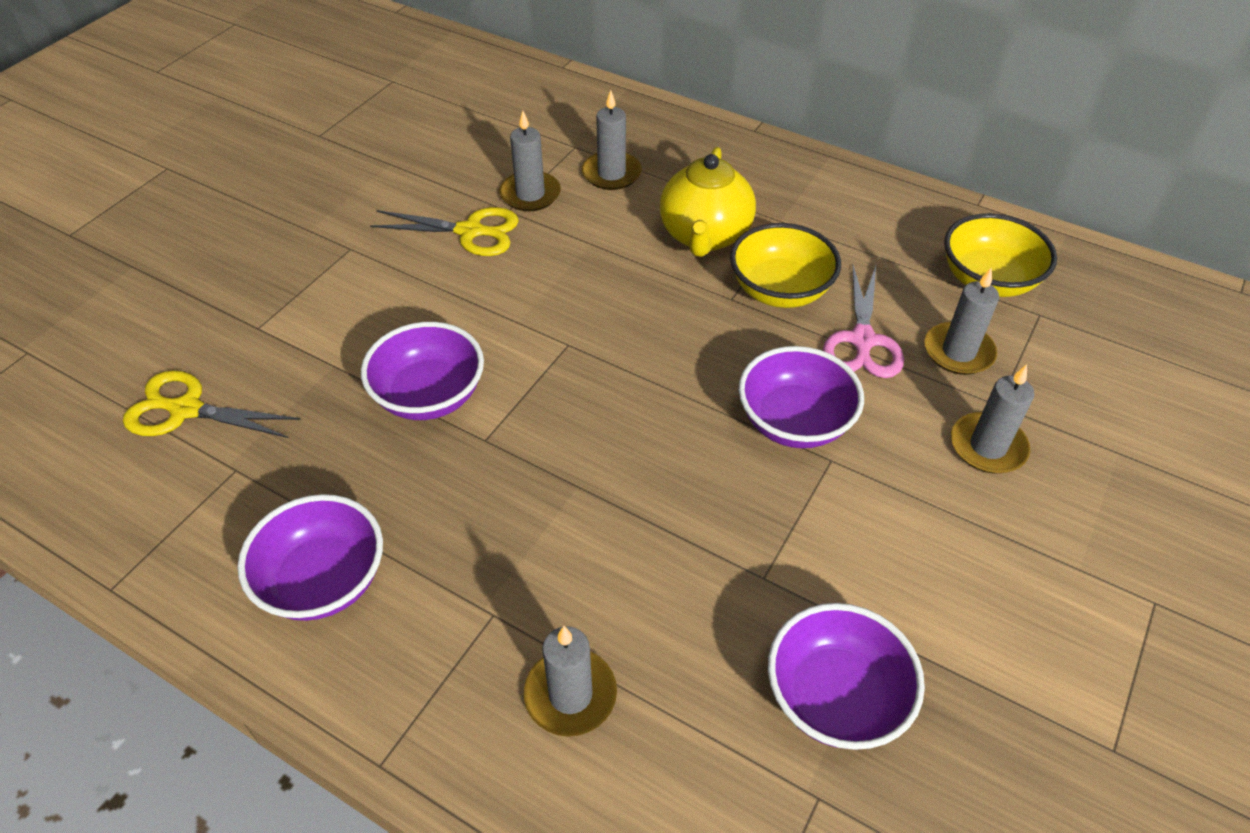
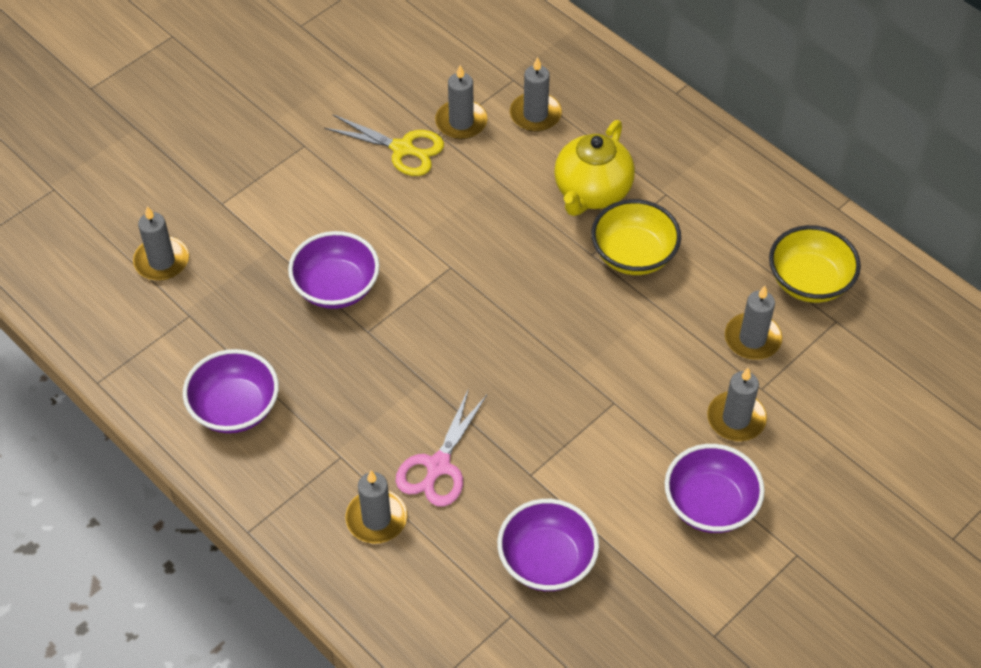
camera: 15 degrees right, 5 degrees up
yellow scissors [123,370,301,438] -> grey candle [133,206,189,281]
purple bowl [738,346,864,448] -> purple bowl moved to [665,444,765,533]
pink scissors [822,264,904,378] -> pink scissors moved to [396,388,487,507]

